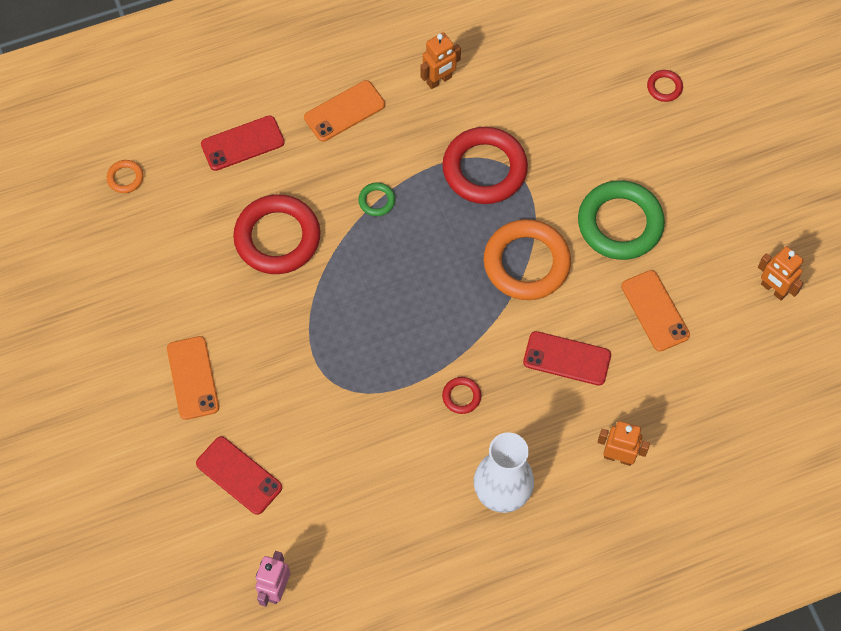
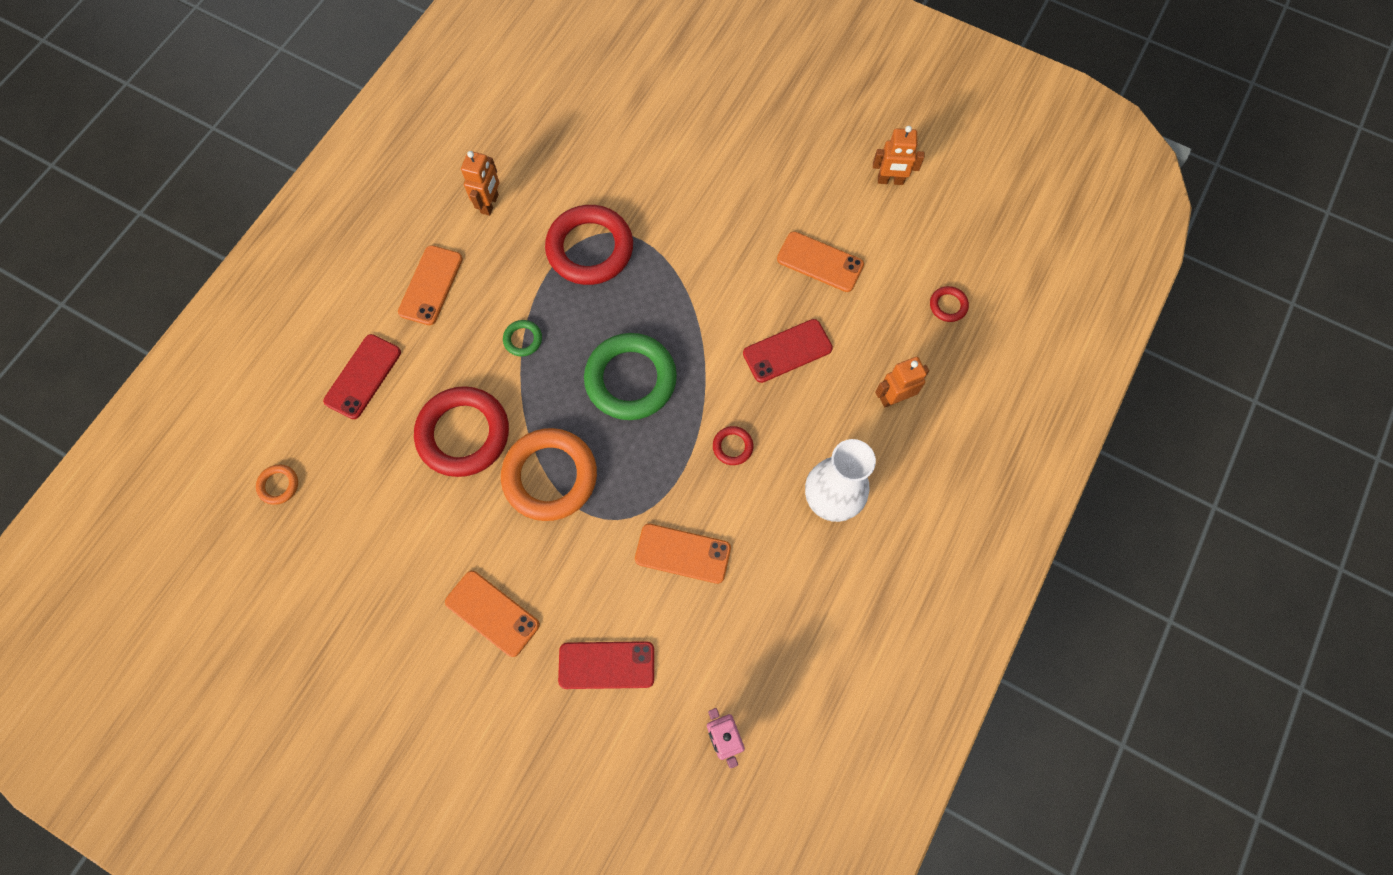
camera: 40 degrees left, 5 degrees up
orange ring [484,219,571,300] -> orange ring moved to [501,428,597,521]
green ring [578,180,665,260] -> green ring moved to [584,333,677,420]
red ring [647,70,683,102] -> red ring moved to [930,286,969,322]
none -> orange phone [635,524,731,584]

